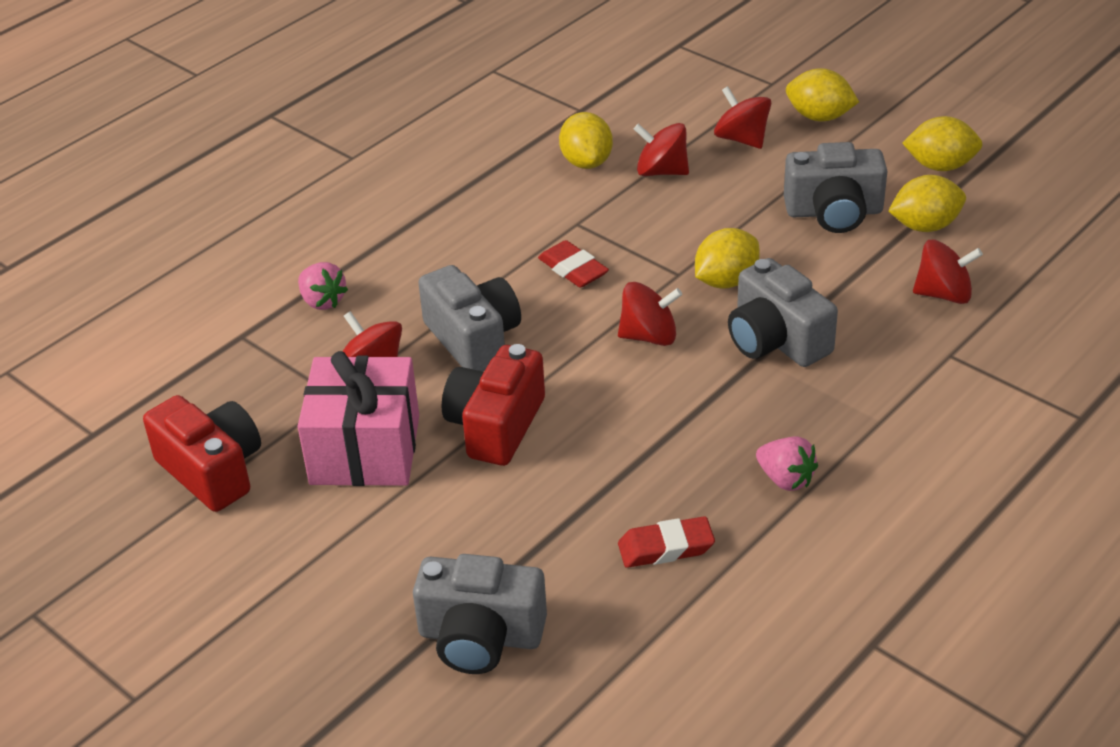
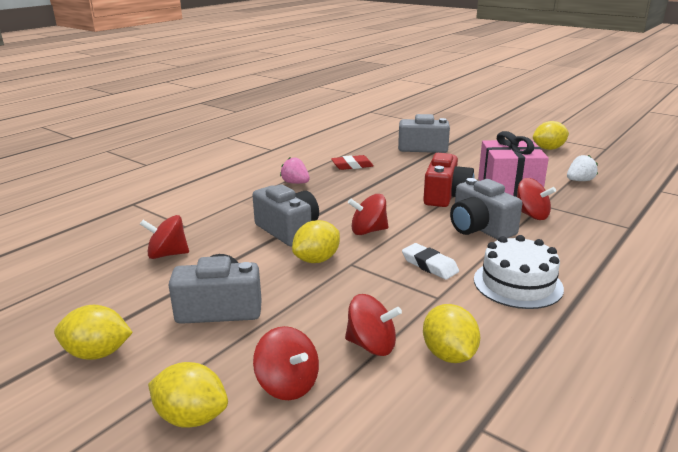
camera: 175 degrees right, 15 degrees down
red camera [143,395,261,512] -> white strawberry [567,155,598,181]
pink strawberry [298,262,348,310] -> none
red eraser [538,240,609,288] -> white eraser [402,243,459,280]
yellow lemon [888,175,966,232] -> yellow lemon moved to [533,121,569,150]
none -> white cake [474,235,564,309]

